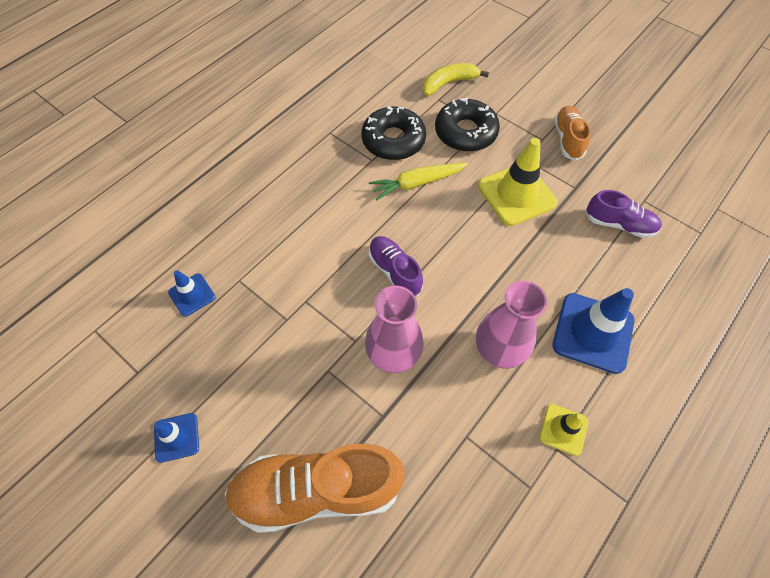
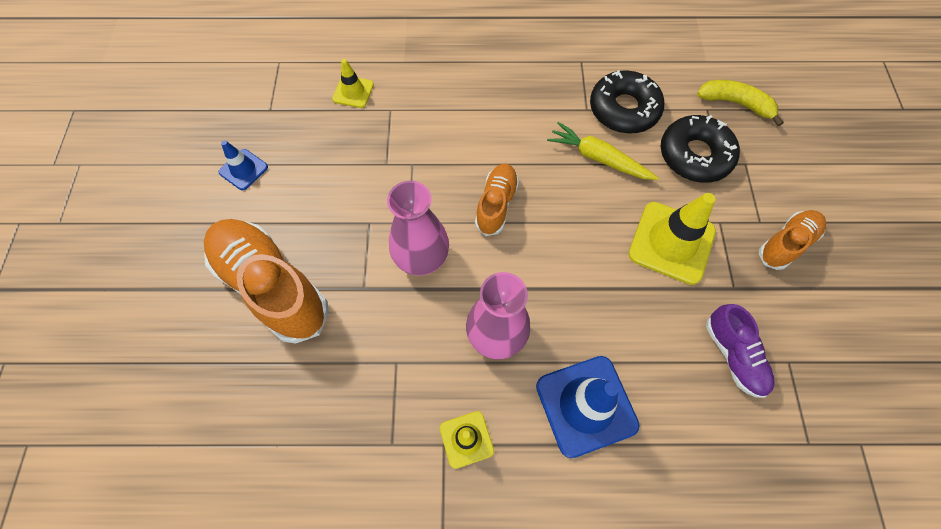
camera: 50 degrees right, 5 degrees up
blue traffic cone [168,270,216,317] -> yellow traffic cone [332,59,374,108]
purple shoe [369,236,423,297] -> orange shoe [475,164,519,236]

